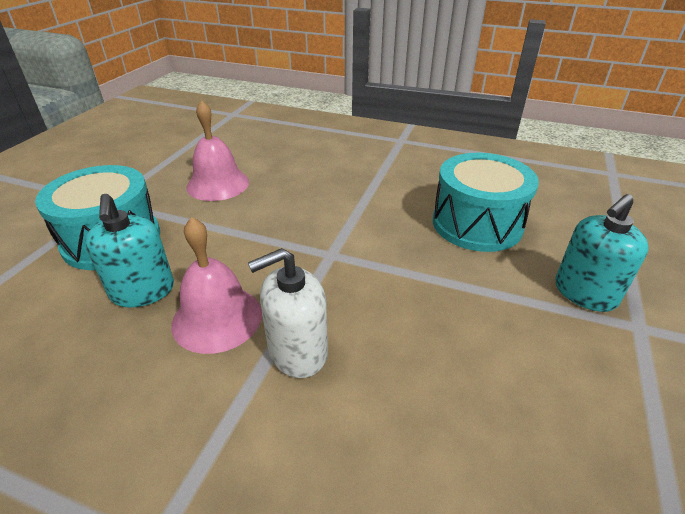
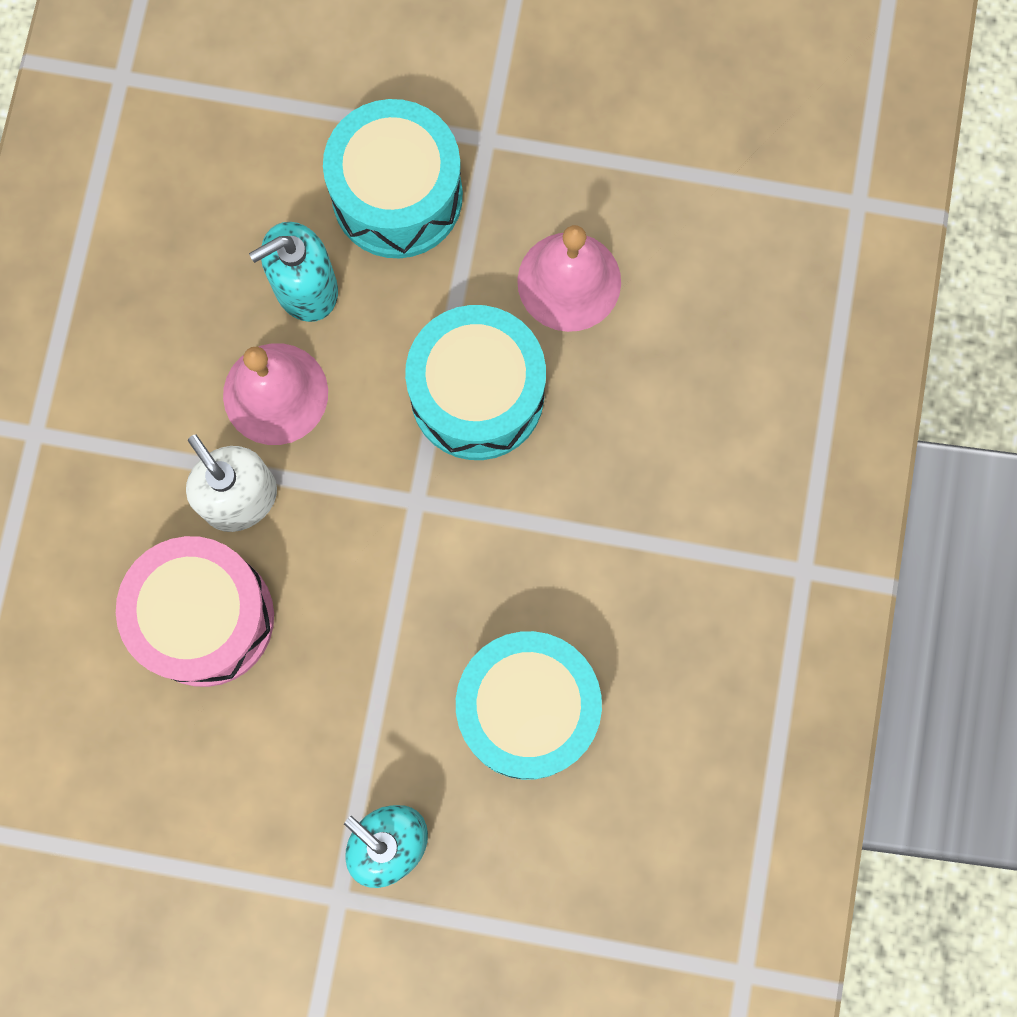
camera: 80 degrees right, 40 degrees up
none -> pink drum [116,536,274,687]
none -> turquoise drum [405,305,546,460]

